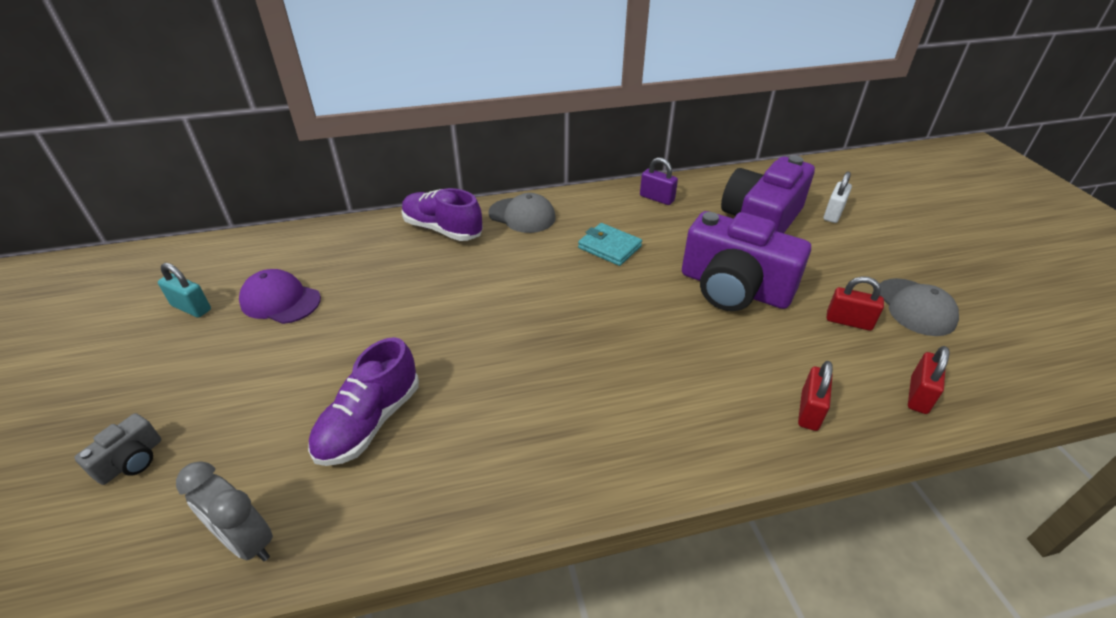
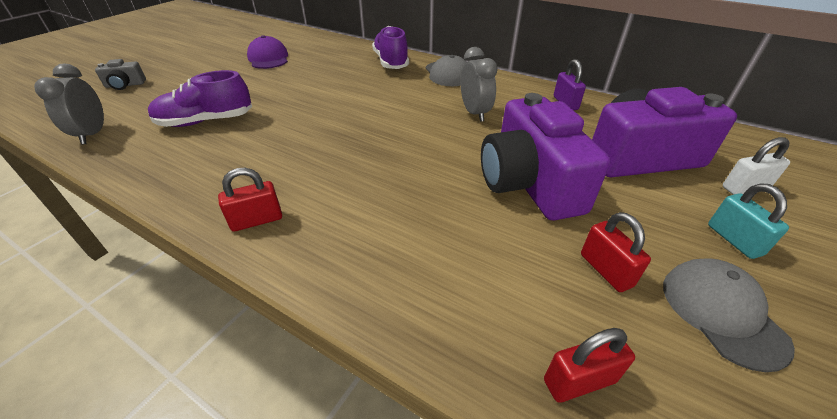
camera: 45 degrees right, 0 degrees up
turquoise padlock [158,263,211,318] -> turquoise padlock moved to [708,183,789,259]
turquoise wallet [578,223,642,266] -> grey clock [461,47,498,122]
red padlock [798,361,833,431] -> red padlock moved to [218,168,282,232]
grey cap [879,278,959,336] -> grey cap turned 135 degrees clockwise [663,258,795,372]

